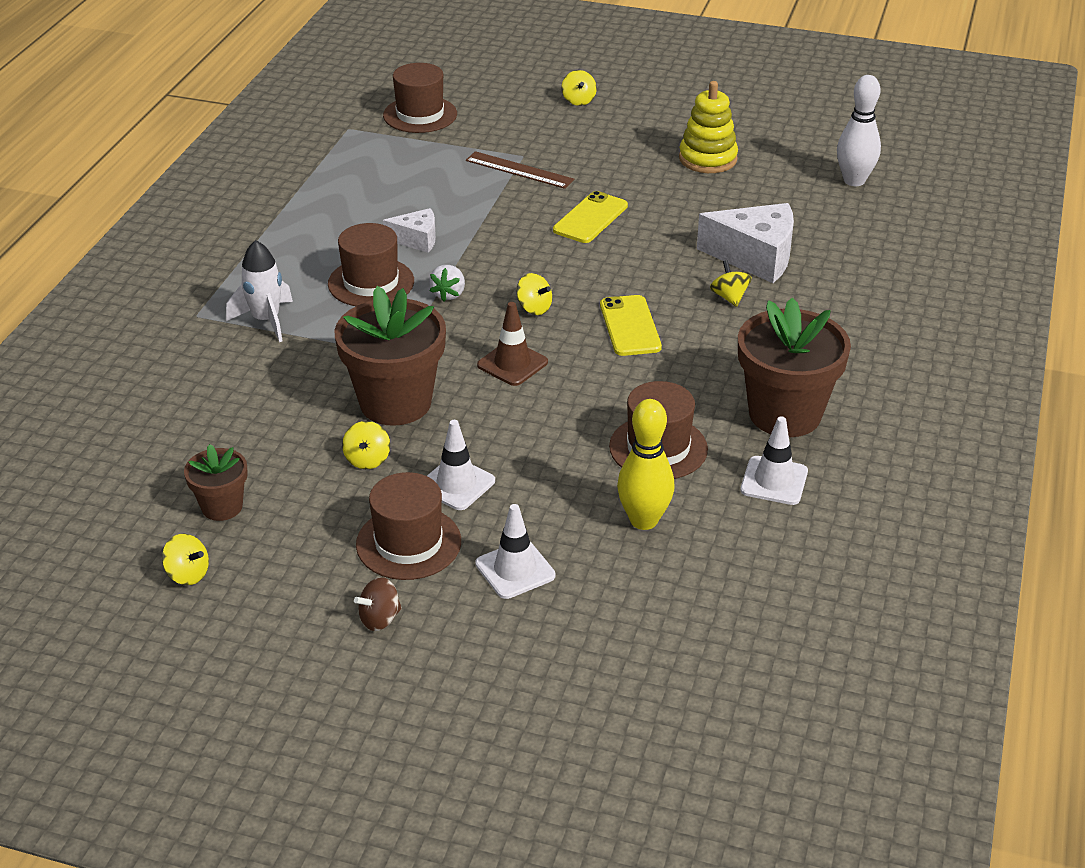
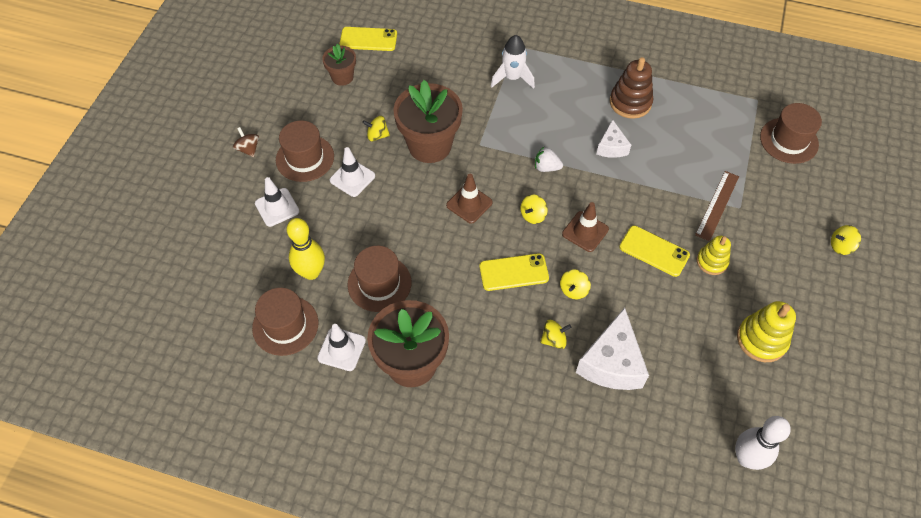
camera: 90 degrees right, 20 degrees up
yellow spinning top [162,534,209,585] -> yellow spinning top moved to [560,269,591,300]
brown hat [328,223,414,306] -> brown hat moved to [252,288,318,356]
none -> yellow phone [340,27,397,51]
none -> brown traffic cone [562,202,609,252]
none -> brown stacking toy [610,57,653,119]
none -> yellow stacking toy [697,236,731,275]

